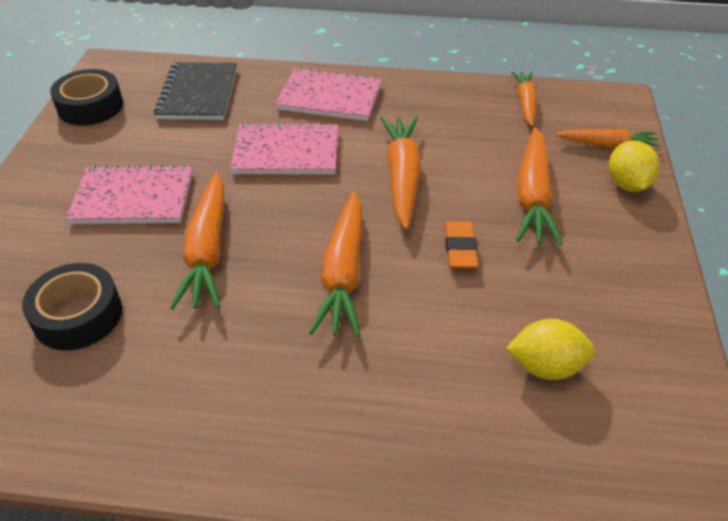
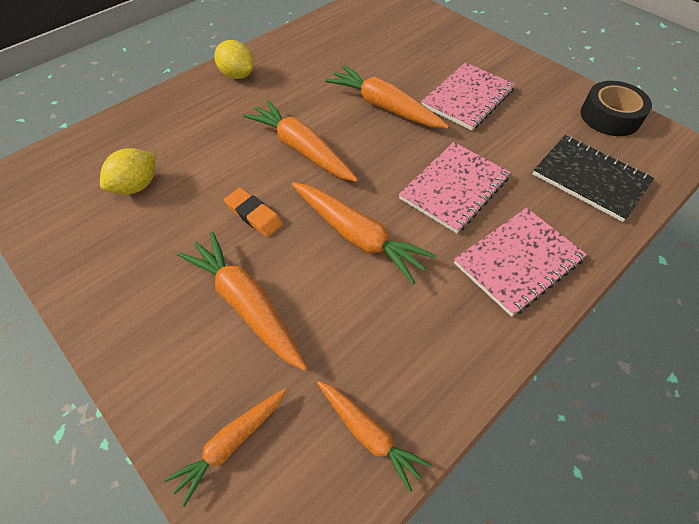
camera: 130 degrees right, 10 degrees up
black tape [22,263,122,350] -> none
yellow lemon [609,140,659,192] -> yellow lemon moved to [214,40,254,79]

